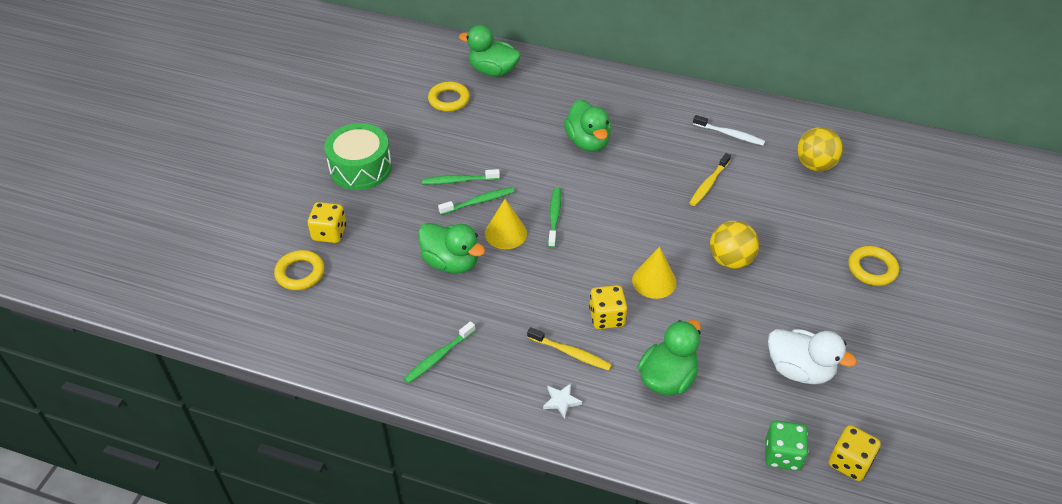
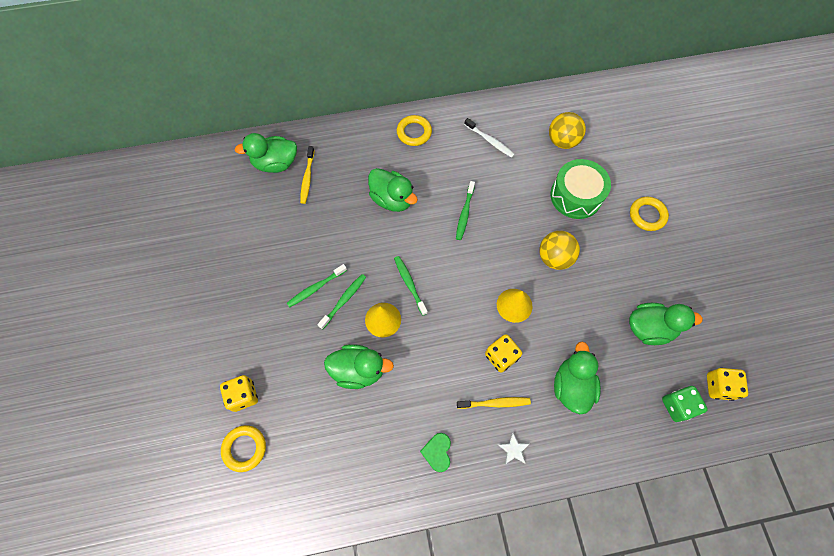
camera: 30 degrees left, 20 degrees up
green drum [324,123,392,190] -> green drum moved to [551,159,611,219]
green toothbrush [404,321,476,384] -> green toothbrush moved to [456,181,475,240]
yellow ring [428,82,470,112] -> yellow ring moved to [397,115,432,146]
yellow toothbrush [689,153,731,206] -> yellow toothbrush moved to [300,146,314,204]
white toothbrush [693,115,765,145] -> white toothbrush turned 45 degrees clockwise [464,118,515,158]
white duck [768,329,857,384] -> green duck [629,303,703,345]
none -> green heart [420,433,451,472]

